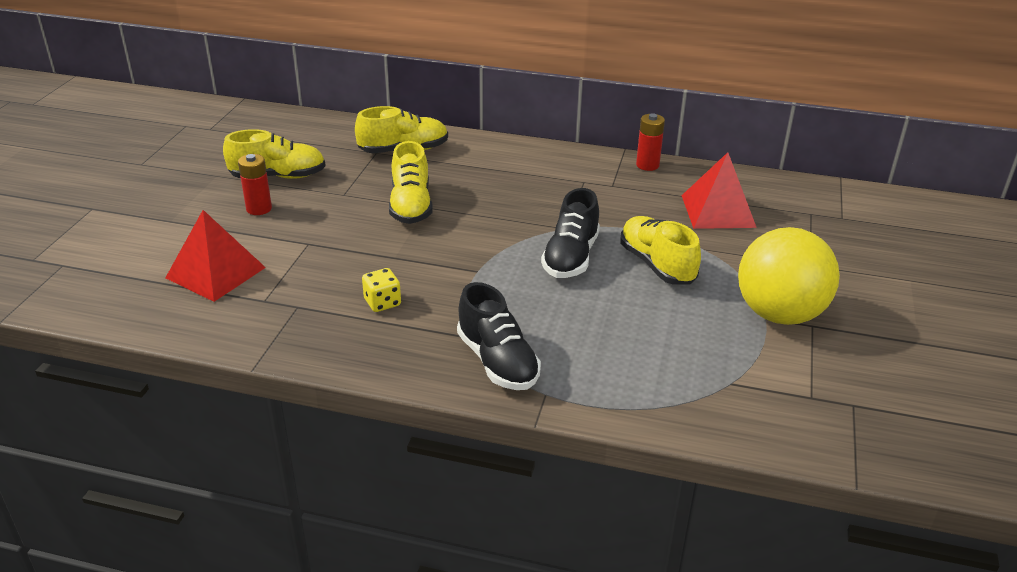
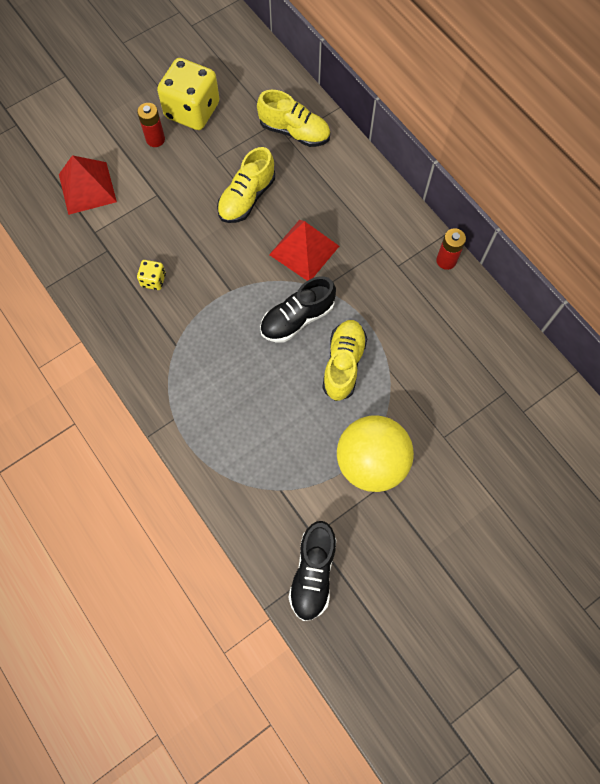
camera: 40 degrees right, 35 degrees up
yellow shoe [223,129,326,179] -> yellow dice [157,58,220,130]
black shoe [457,282,541,390] -> black shoe moved to [288,521,336,621]
red pyramid [681,152,757,229] -> red pyramid moved to [269,220,339,281]

